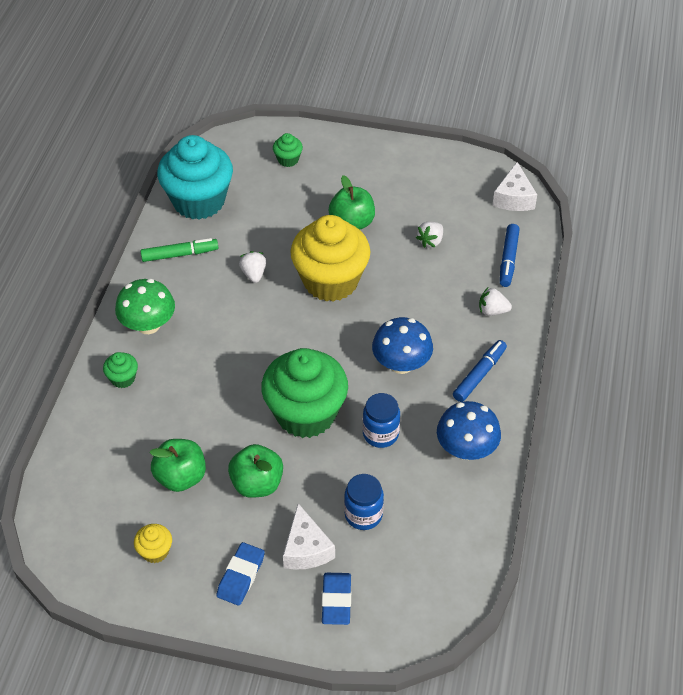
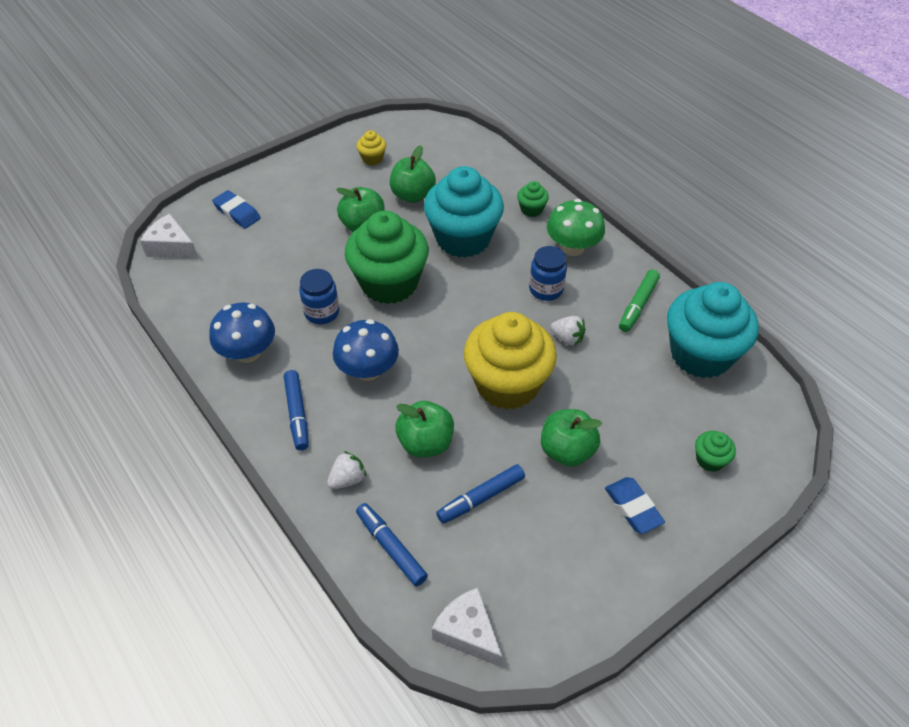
camera: 130 degrees right, 0 degrees up
blue eraser [216,542,265,606] -> blue eraser moved to [605,477,665,534]
white cheese [283,503,335,570] -> white cheese moved to [140,214,198,259]
blue jar [344,474,384,530] -> blue jar moved to [529,246,567,301]
white strawberry [416,222,443,248] -> blue marker [436,464,525,524]
none -> green apple [395,401,454,458]
none -> turquoise cupcake [424,166,504,258]

